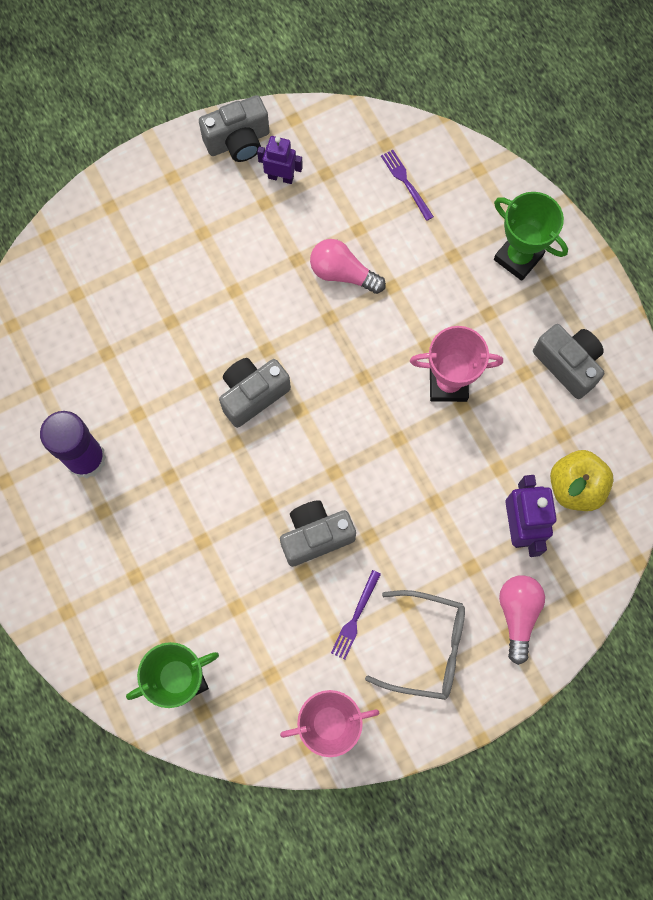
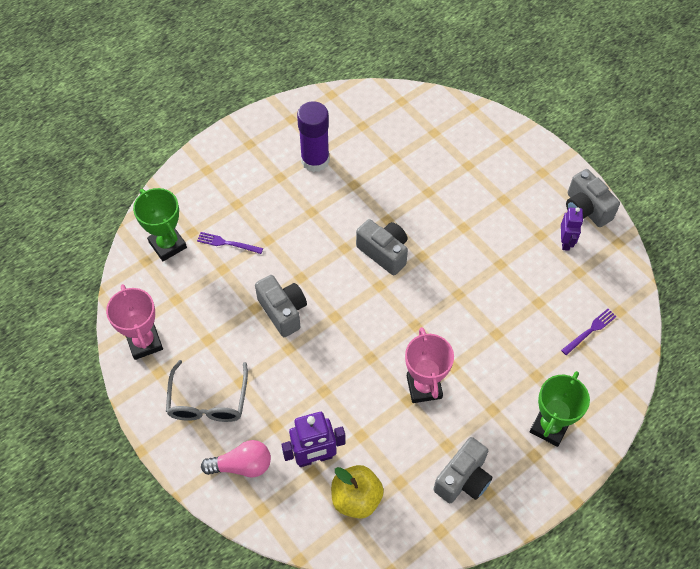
camera: 80 degrees right, 15 degrees down
pink light bulb [310,239,386,294] -> none
purple fork [331,570,381,660] -> purple fork moved to [197,232,263,254]

